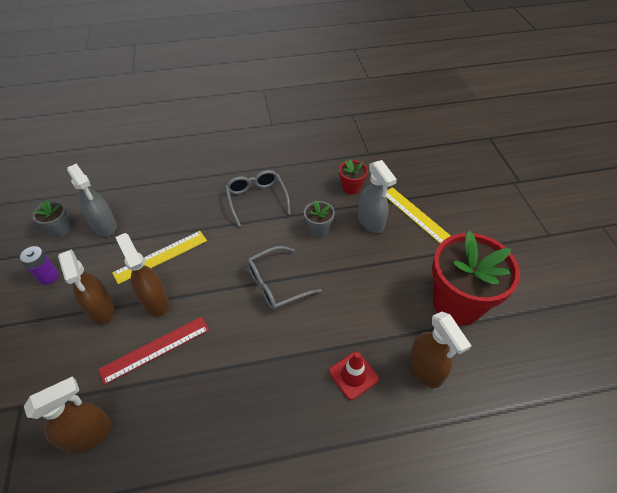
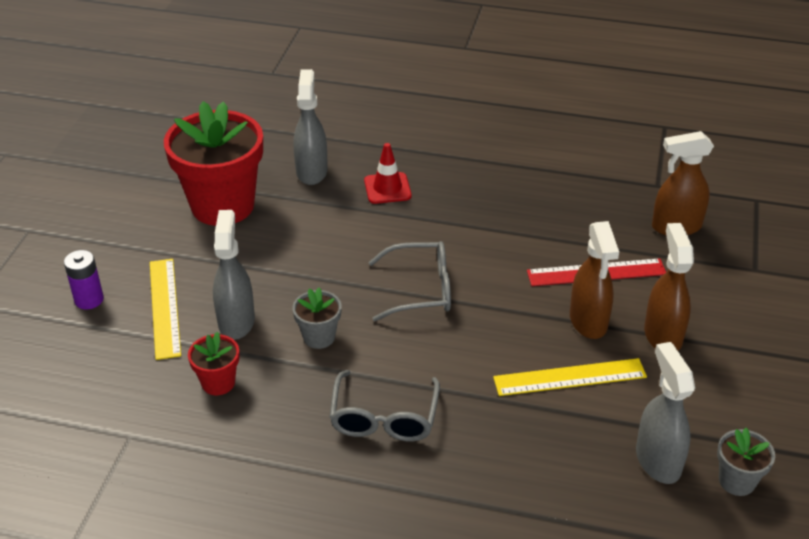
camera: 155 degrees left, 10 degrees down
purple battery [20,246,59,285] -> purple battery moved to [64,250,104,309]
brown spray bottle [409,312,471,388] -> grey spray bottle [293,69,328,185]

